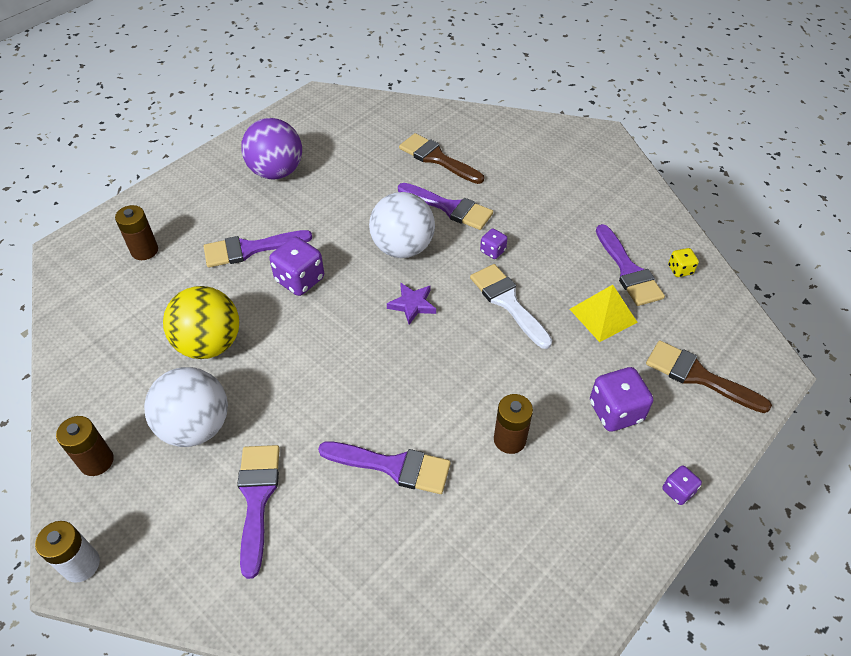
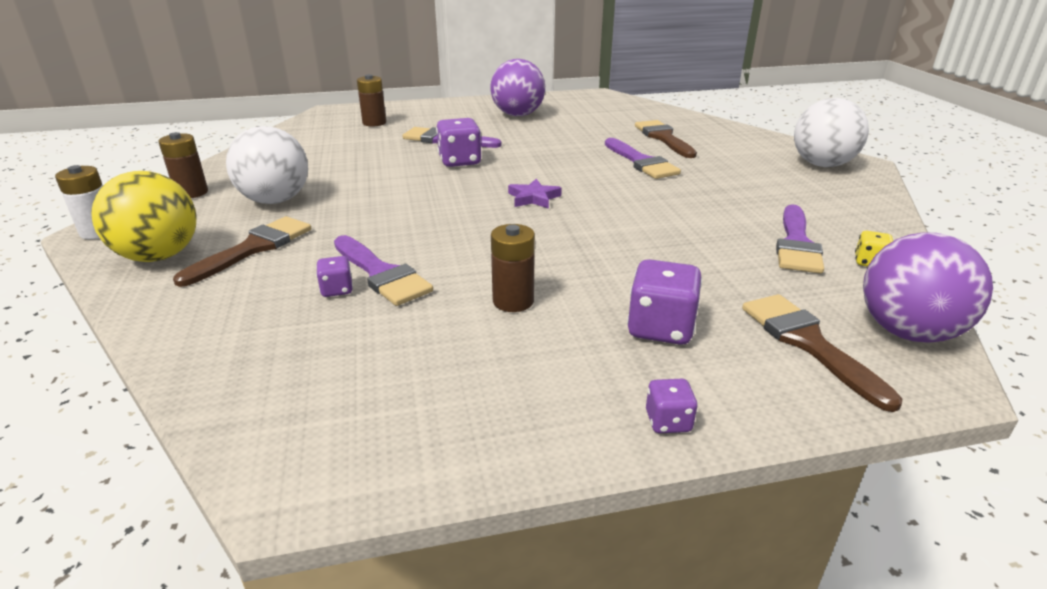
camera: 35 degrees right, 20 degrees down
yellow ball [163,286,239,359] -> yellow ball moved to [91,171,197,262]
purple brush [237,445,280,579] -> brown brush [173,216,311,287]
white ball [369,192,435,258] -> white ball moved to [794,98,869,167]
white brush [470,264,552,349] -> none
purple dice [480,228,508,259] -> purple dice moved to [316,256,353,297]
yellow pyramid [570,285,638,342] -> none
none -> purple ball [863,232,993,343]

